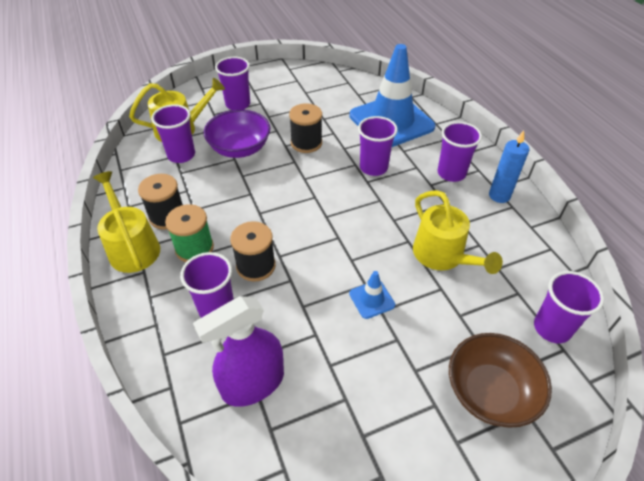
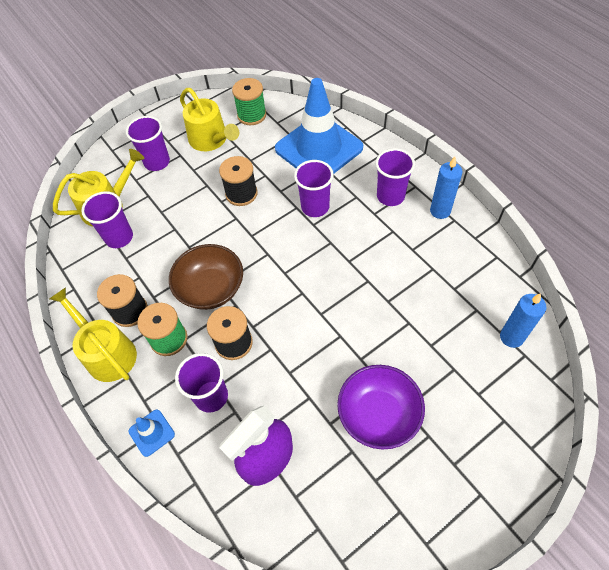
camera: 10 degrees left, 10 degrees up
purple bowl [204,110,270,158] -> purple bowl moved to [337,365,425,449]
blue traffic cone [349,271,395,319] -> blue traffic cone moved to [128,410,175,457]
yellow watering can [413,190,503,274] -> yellow watering can moved to [180,88,239,151]
brown bowl [449,333,552,428] -> brown bowl moved to [169,244,243,310]
purple cup [534,271,604,343] -> blue candle [500,293,547,348]
none -> green spool [232,78,266,125]

